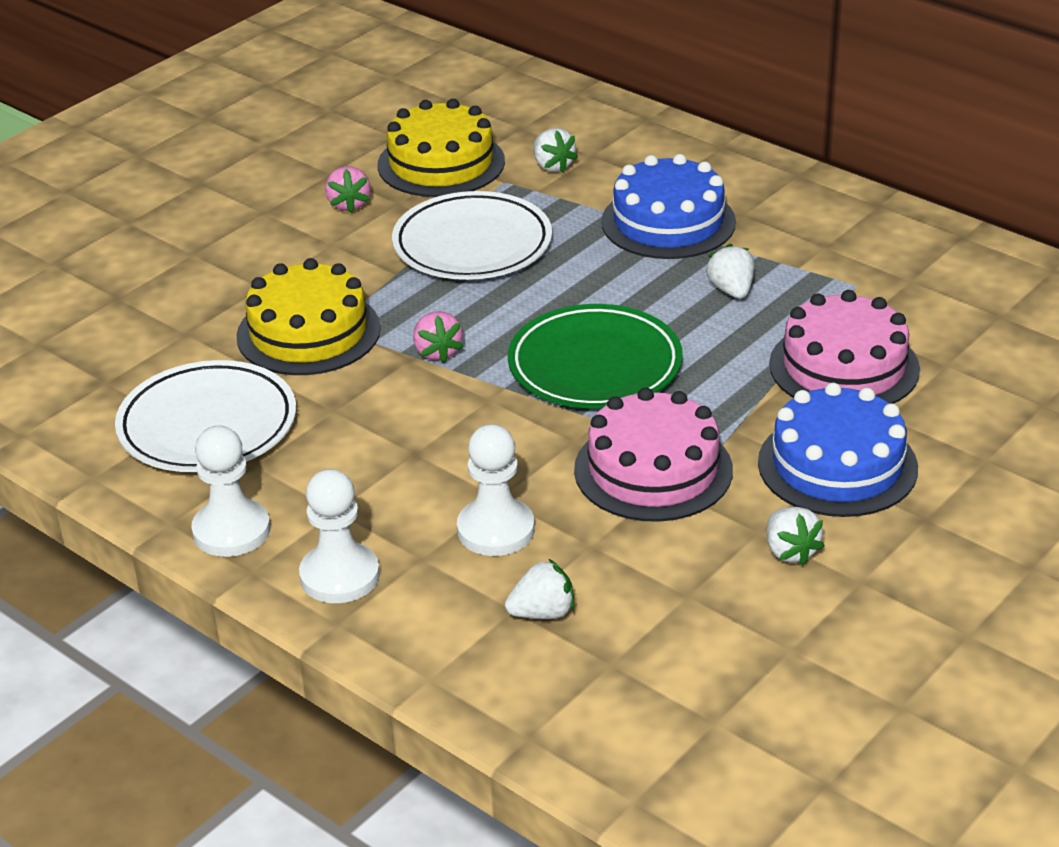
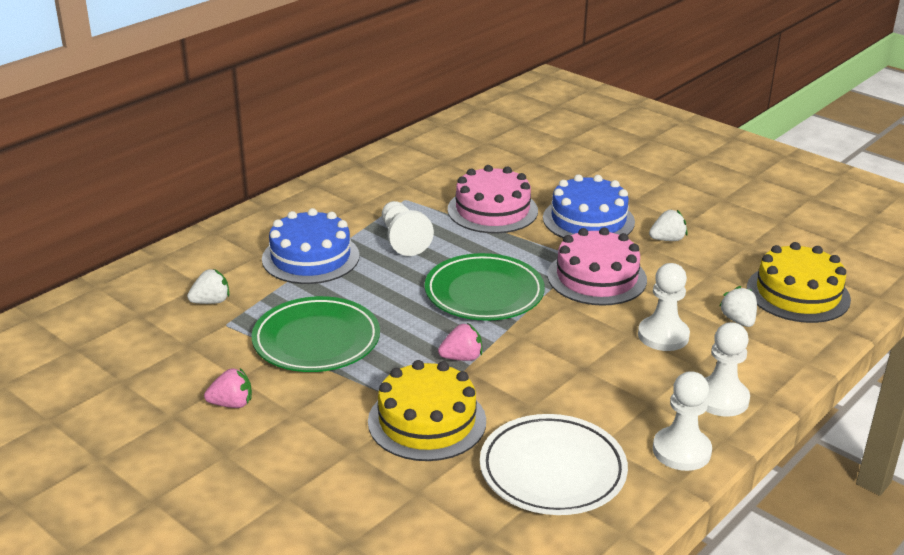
camera: 90 degrees left, 5 degrees down
yellow cake [378,99,505,197] -> yellow cake moved to [747,242,851,323]
white plate [392,191,552,280] -> green plate [252,296,380,372]
white strawberry [706,244,754,299] -> white pawn [382,201,434,256]

